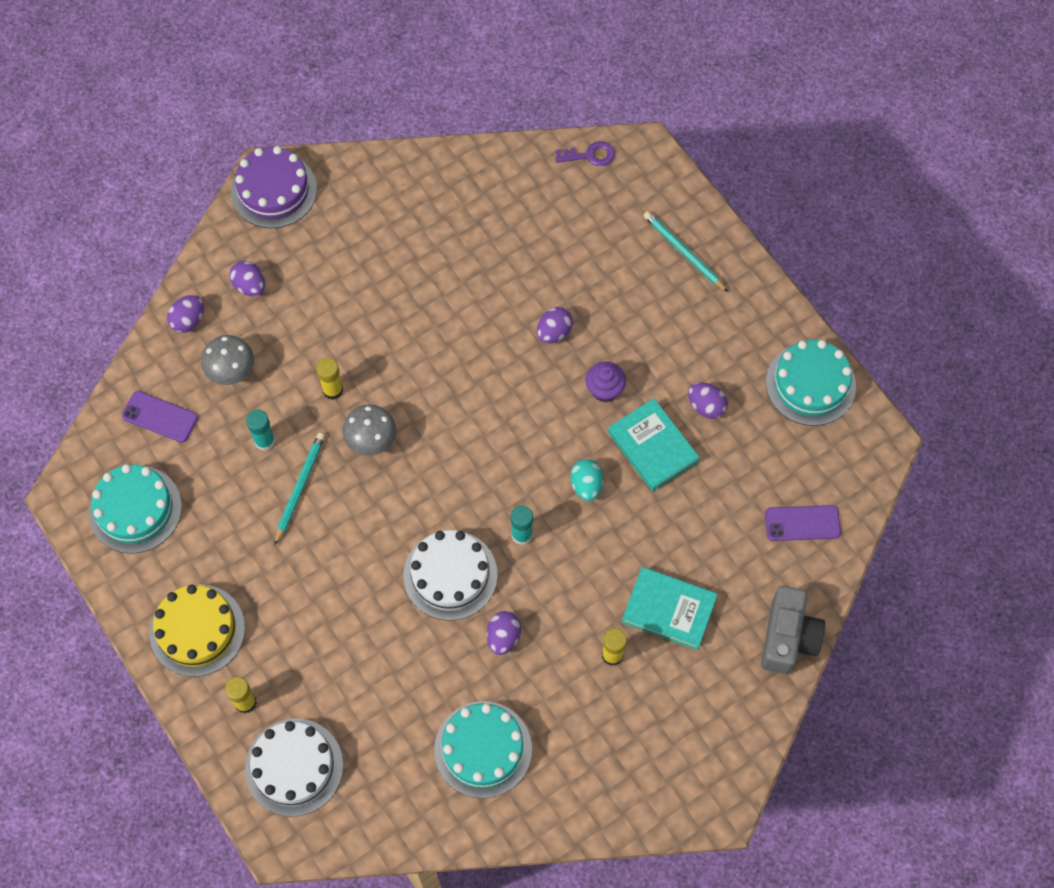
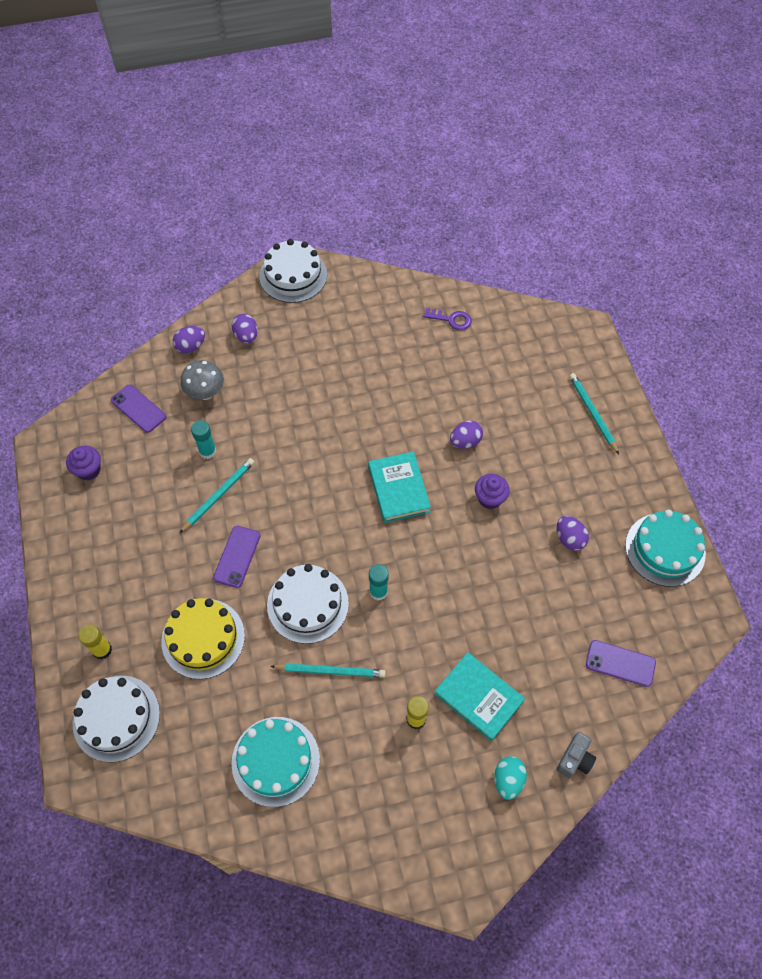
camera: 20 degrees right, 5 degrees down
turquoise cake [89,464,182,554] -> purple cupcake [66,446,101,480]
yellow cake [149,584,245,677] -> yellow cake moved to [161,598,245,679]
purple cake [231,146,317,229] -> white cake [259,239,327,303]
yellow glue stick [316,358,343,400] -> none
grey mushroom [342,404,396,456] -> none
purple egg [487,611,521,655] -> turquoise pencil [270,663,386,678]
purple key [556,141,615,166] -> purple key moved to [423,308,472,330]
turquoise egg [570,459,603,501] -> turquoise egg moved to [494,756,527,800]
turquoise book [608,398,700,492] -> turquoise book moved to [368,451,431,523]
grey camera [761,586,825,674] -> grey camera [556,732,596,778], size x0.57
none -> purple phone [213,526,260,588]

